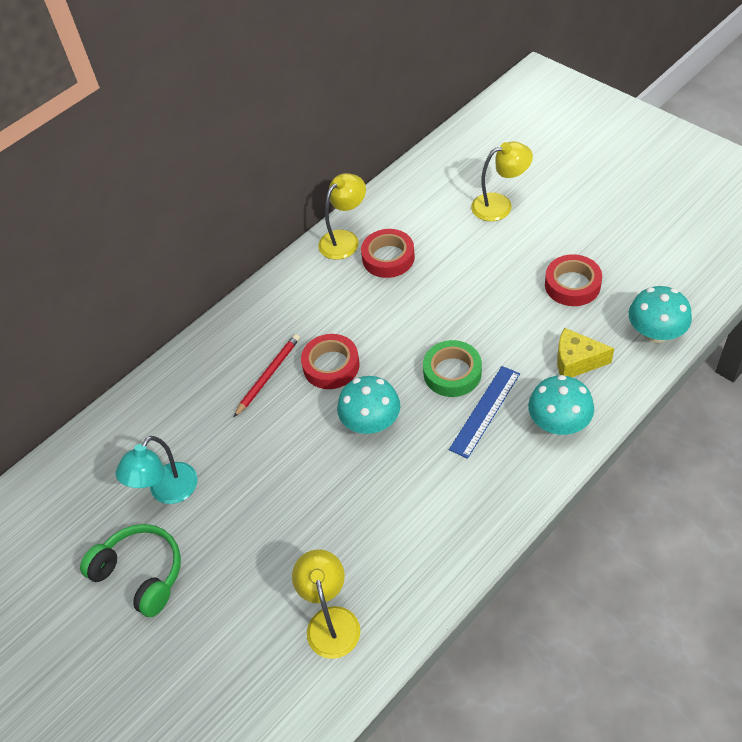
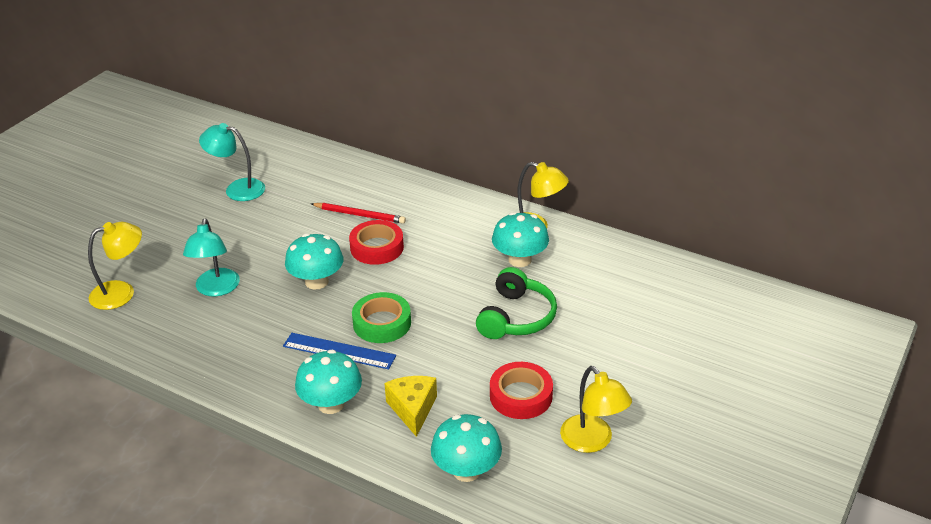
camera: 70 degrees right, 15 degrees down
green headphones [80,524,181,617] -> green headphones moved to [476,267,557,339]
red tape [361,229,415,278] -> turquoise mushroom [492,212,549,267]
yellow lamp [471,142,533,221] -> yellow lamp moved to [560,366,632,453]
none -> turquoise lamp [183,218,240,297]

